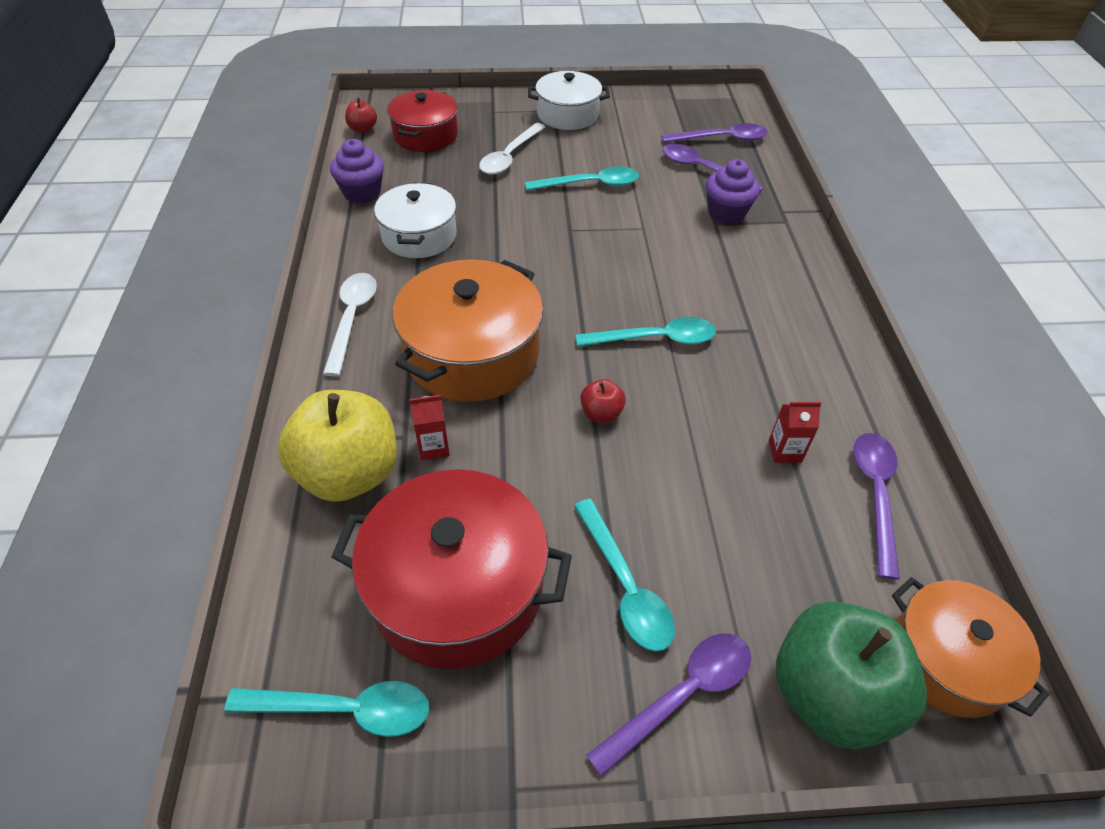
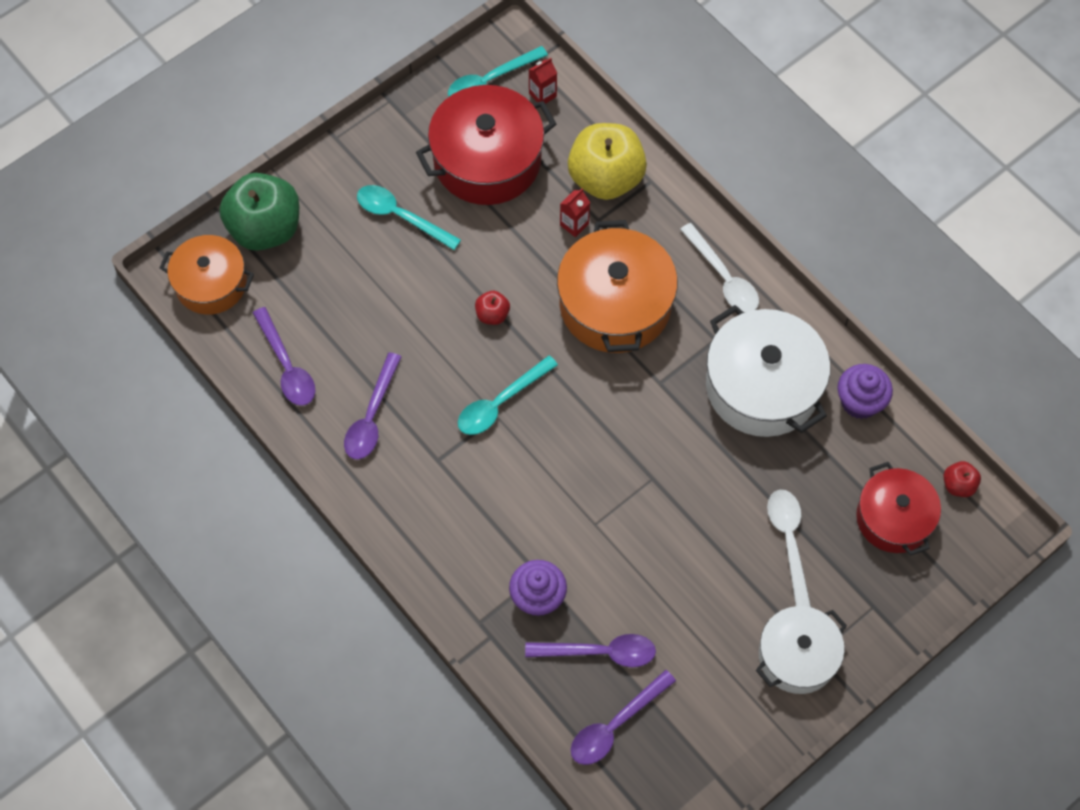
camera: 145 degrees right, 15 degrees up
white pot [374,183,456,258] -> white pot [706,305,830,437], size x1.55
turquoise spoon [525,167,639,191] -> none
purple spoon [586,634,751,777] -> purple spoon moved to [344,352,401,460]
red carton [769,402,822,463] -> red carton moved to [529,58,557,104]

